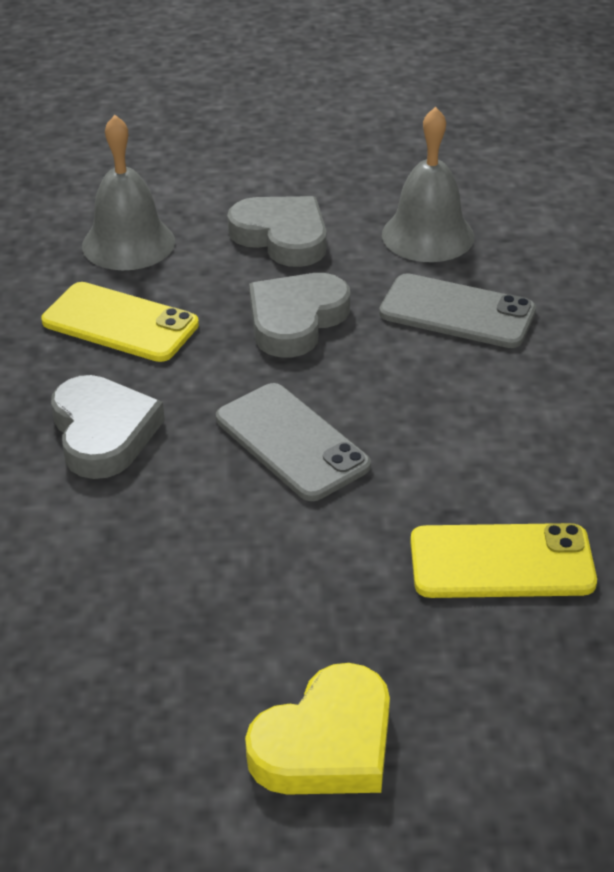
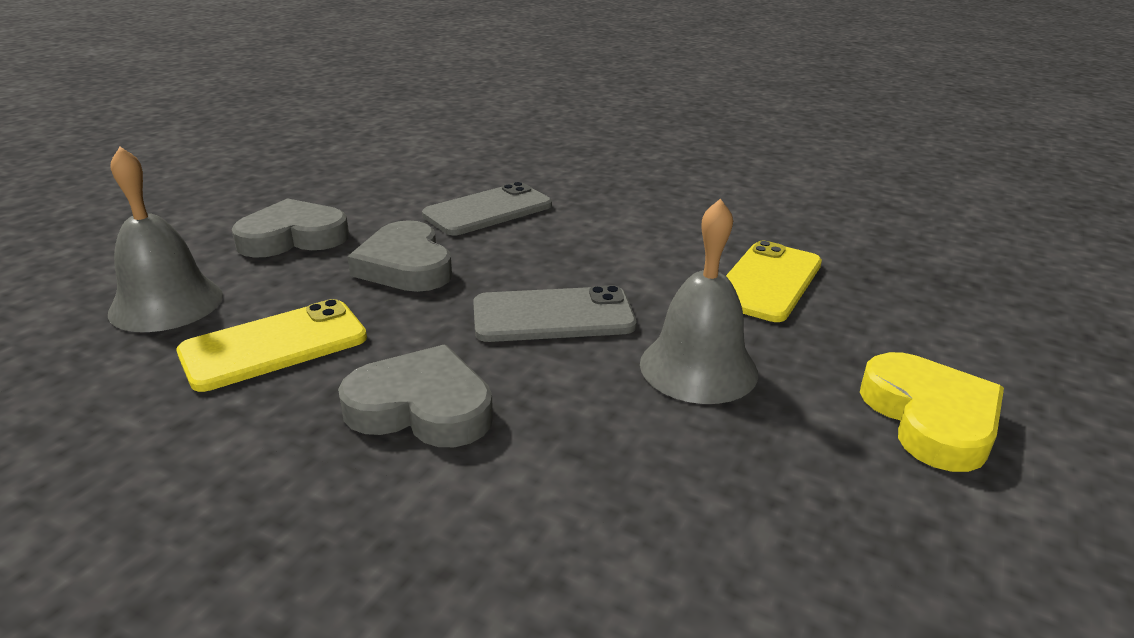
camera: 60 degrees left, 10 degrees down
grey bell [382,107,474,262] -> grey bell moved to [640,198,758,404]

